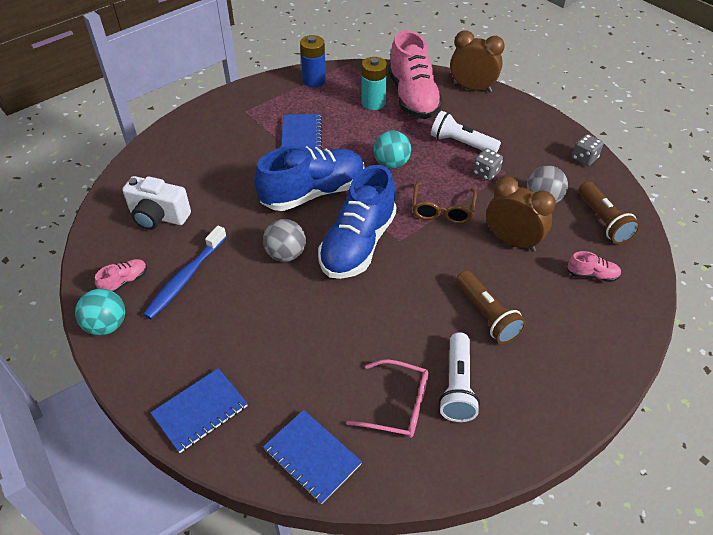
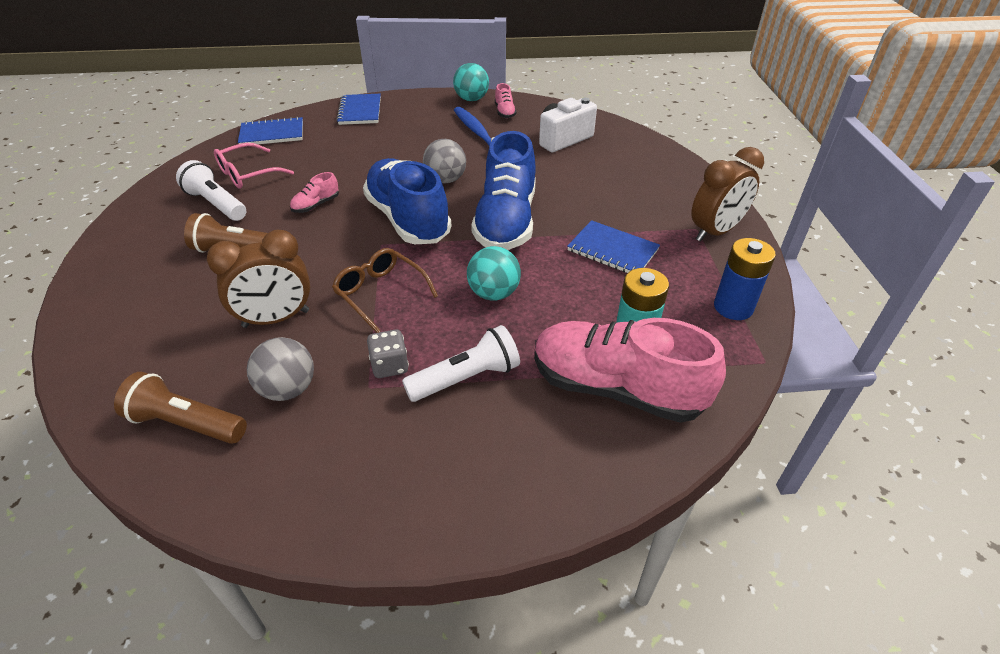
camera: 125 degrees right, 5 degrees down
brown clock [450,31,505,92] -> brown clock moved to [691,147,764,241]
pink shoe [567,251,621,282] -> pink shoe moved to [290,172,339,213]
grey dice [572,134,603,166] -> none

